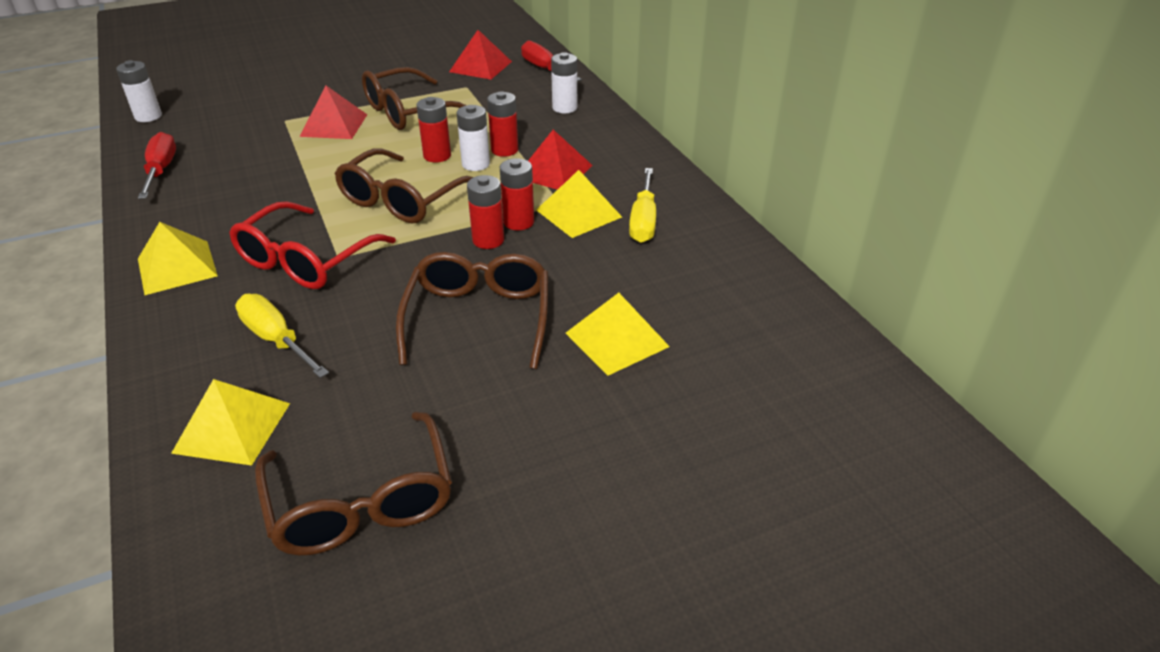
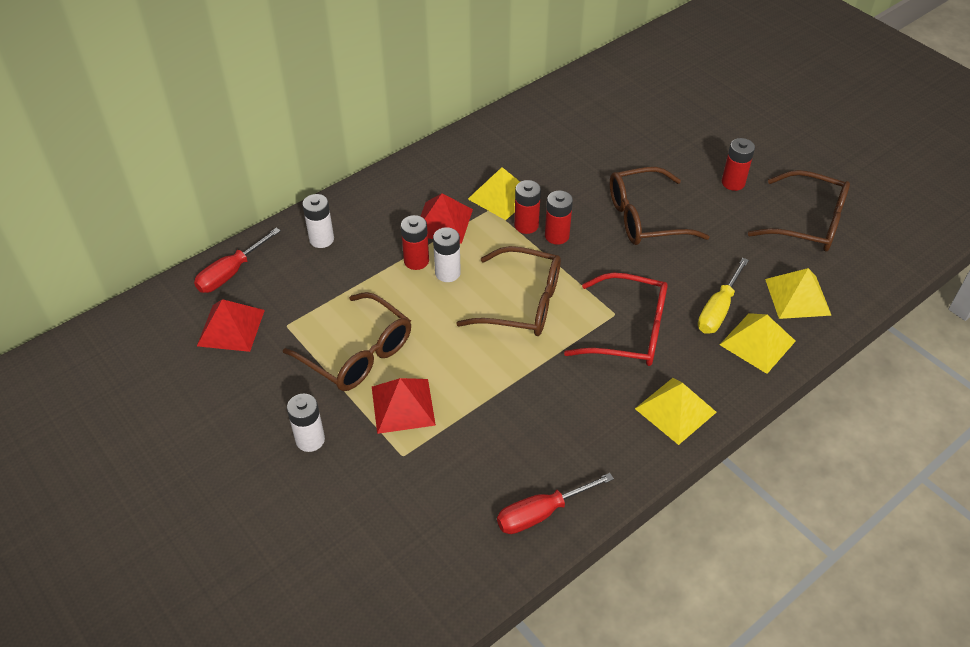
camera: 105 degrees left, 10 degrees up
white battery [116,60,162,122] -> white battery moved to [287,393,325,452]
brown glasses [255,412,452,555] -> brown glasses turned 60 degrees clockwise [748,170,850,252]
red battery [417,97,451,163] -> red battery moved to [722,138,755,191]
yellow pyramid [566,293,670,376] -> yellow pyramid moved to [720,313,796,374]
yellow screwdriver [629,168,656,243] -> none

